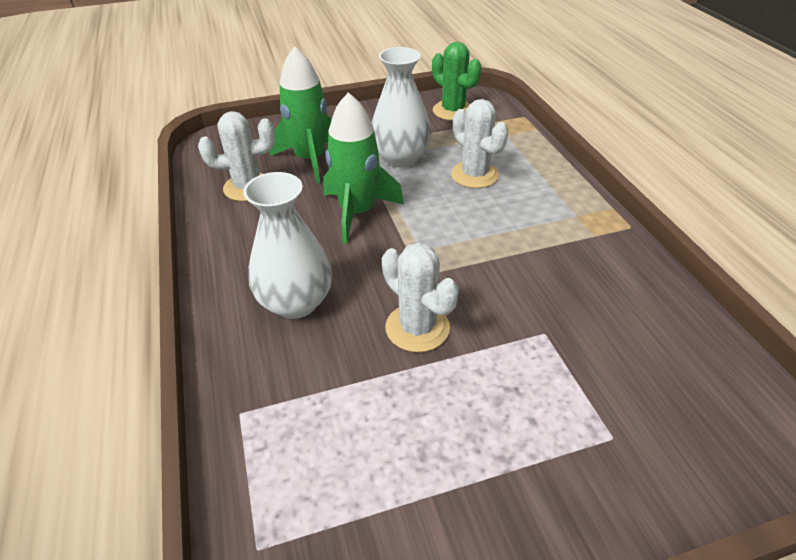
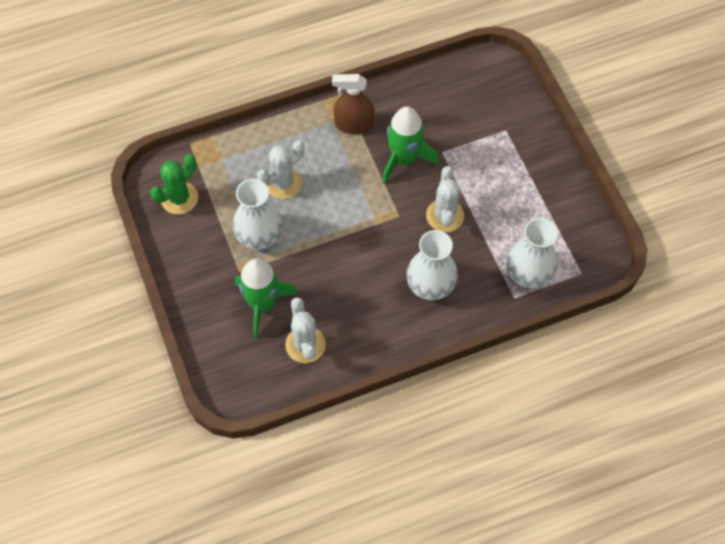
camera: 95 degrees left, 20 degrees up
green rocket [323,92,404,244] -> green rocket moved to [382,106,439,184]
white cactus [382,242,459,352] -> white cactus turned 45 degrees counterclockwise [426,166,464,232]
none -> brown spray bottle [332,74,375,134]
none -> white vase [506,218,558,288]

